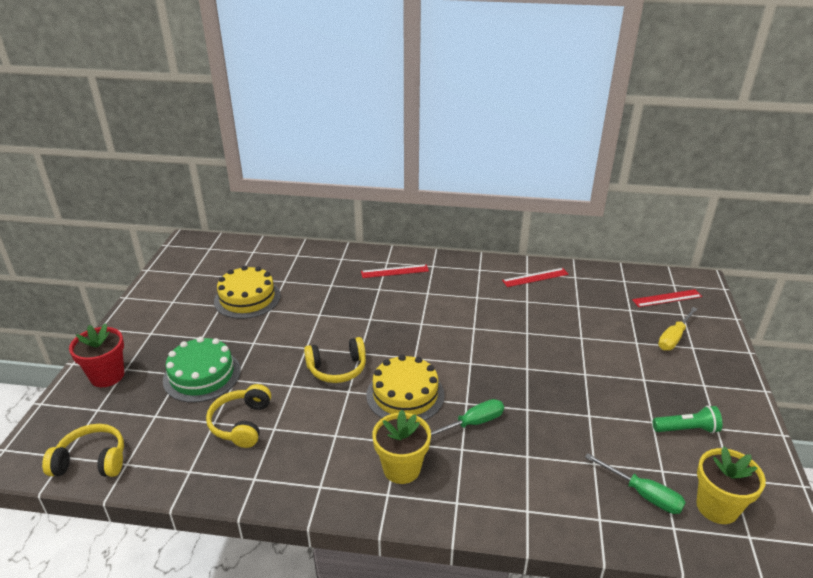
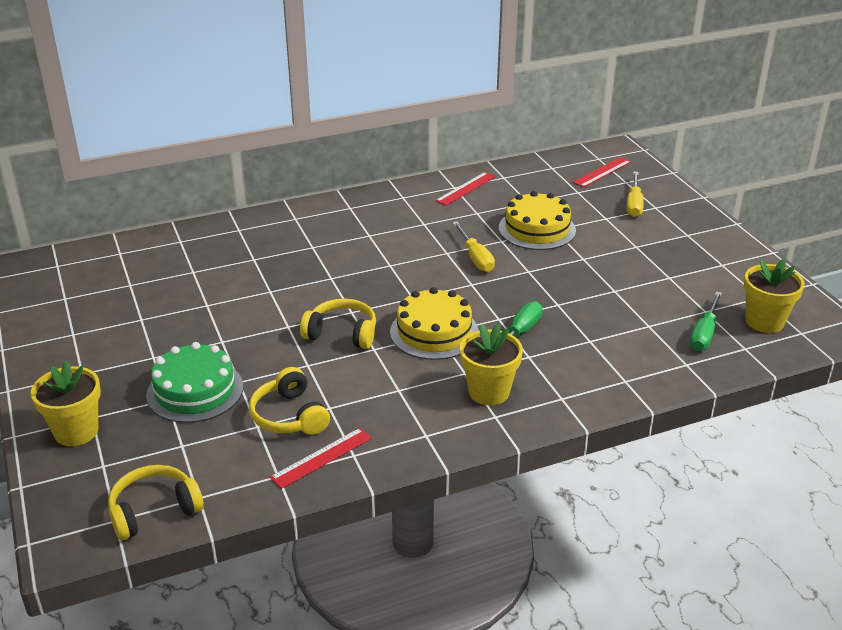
camera: 30 degrees left, 0 degrees up
red flower pot [69,323,124,387] -> yellow flower pot [31,360,101,446]
yellow cake [214,265,281,319] -> yellow cake moved to [499,191,576,250]
yellow headphones [304,337,366,383] -> yellow headphones turned 120 degrees counterclockwise [300,298,376,349]
red ruler [361,264,429,278] -> red ruler moved to [270,428,372,489]
green screwdriver [585,453,686,514] -> green screwdriver turned 105 degrees clockwise [690,292,722,351]
green flashlight [653,406,723,434] -> none
none -> yellow screwdriver [452,222,495,272]

